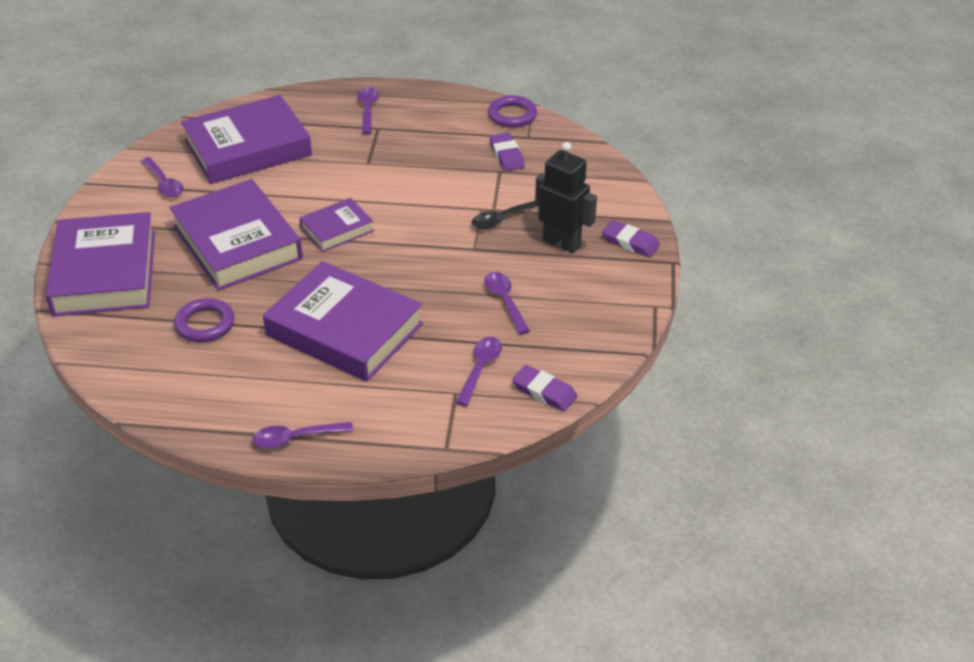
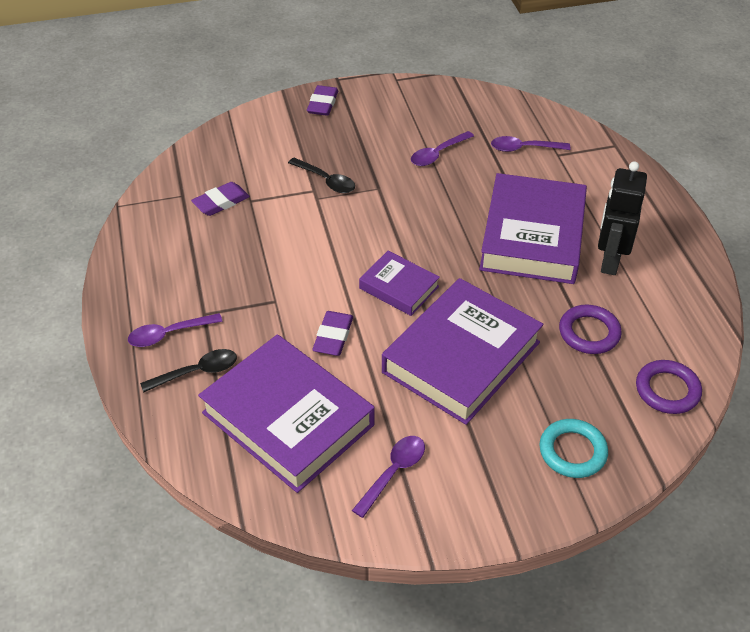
camera: 110 degrees left, 5 degrees up
purple book [45,212,155,316] -> turquoise ring [539,419,608,478]
purple spoon [252,422,353,449] -> none
purple ring [488,95,537,128] -> purple ring moved to [636,360,702,414]
purple eraser [512,365,577,412] -> purple eraser moved to [312,311,353,356]
black robot [535,142,597,253] -> black robot moved to [598,161,647,275]
none -> black spoon [140,349,237,392]

